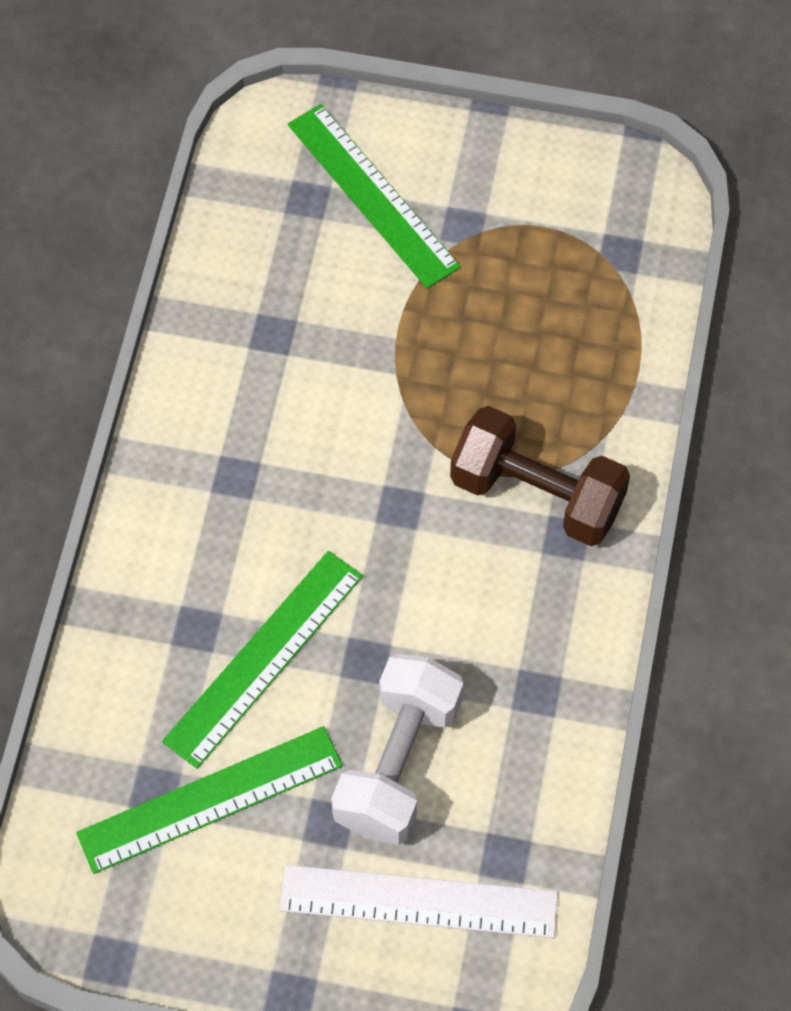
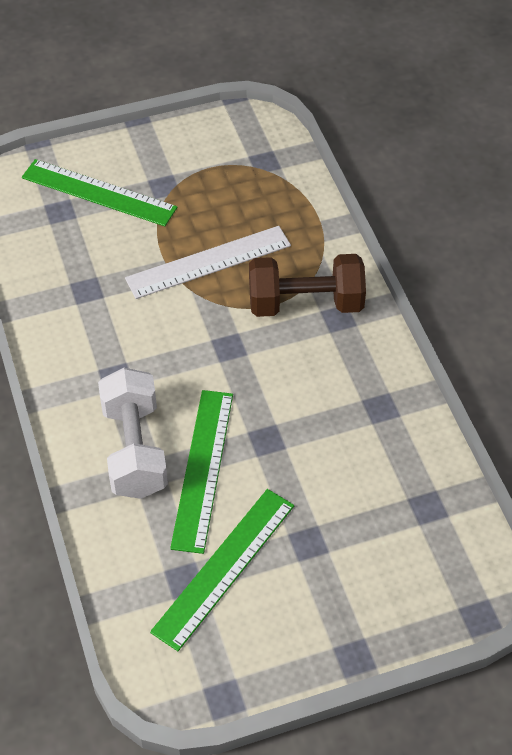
camera: 30 degrees left, 10 degrees down
white ruler [280,865,558,938] -> white ruler moved to [125,226,291,299]
white dumbbell [331,654,463,845] -> white dumbbell moved to [98,368,168,499]

